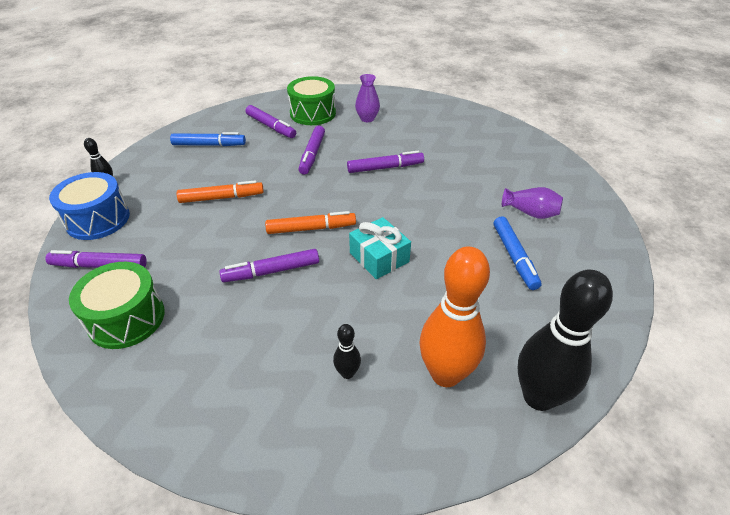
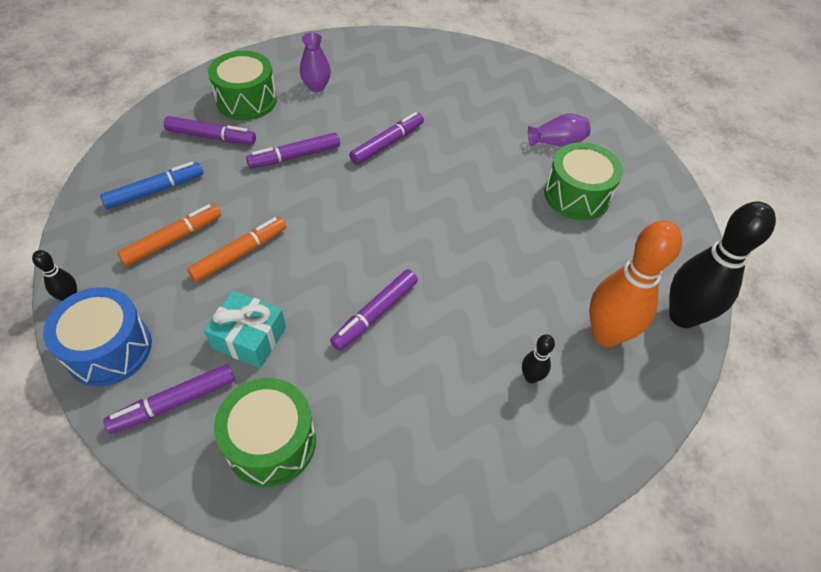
camera: 35 degrees left, 10 degrees up
orange marker [265,211,356,234] -> orange marker moved to [117,204,221,266]
purple marker [298,126,325,175] -> purple marker turned 90 degrees clockwise [246,132,340,168]
turquoise gift [349,217,411,279] -> turquoise gift moved to [204,290,286,368]
blue marker [493,216,542,290] -> green drum [544,142,623,220]

